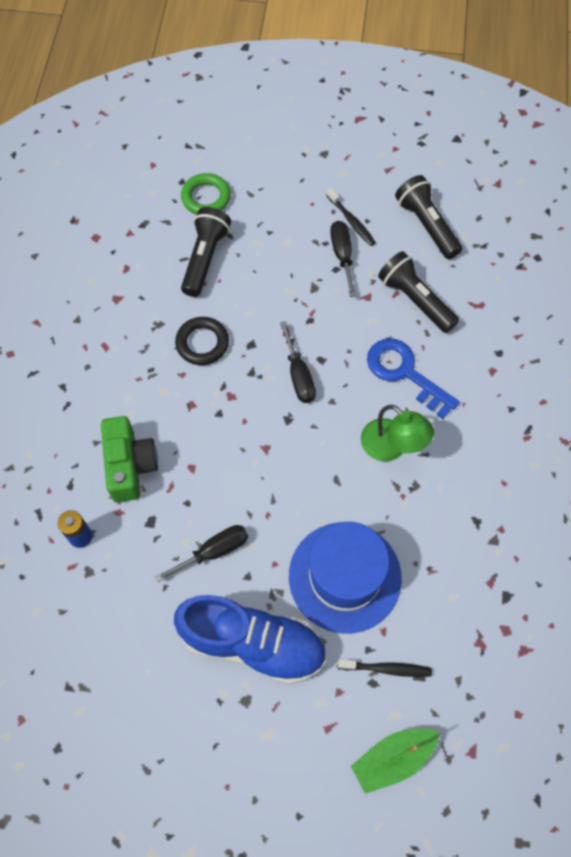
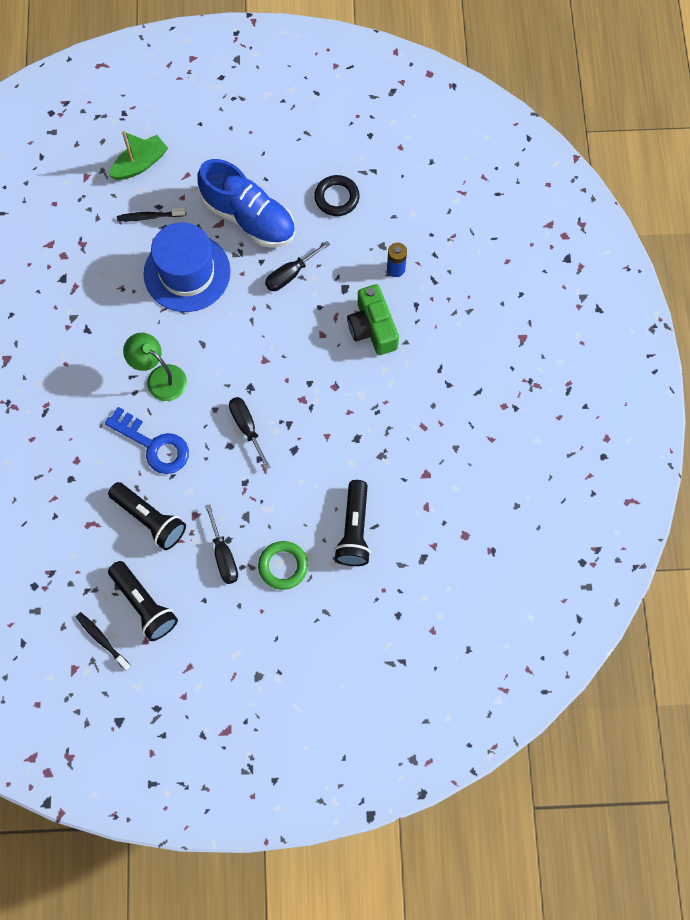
camera: 170 degrees right, 5 degrees up
blue shoe [174,595,326,684] -> blue shoe turned 150 degrees counterclockwise [197,159,295,248]
black ring [175,317,229,365] -> black ring moved to [314,175,360,216]
green ring [181,173,231,215] -> green ring moved to [258,541,308,590]
black toothbrush [326,188,376,246] -> black toothbrush moved to [76,612,131,670]

